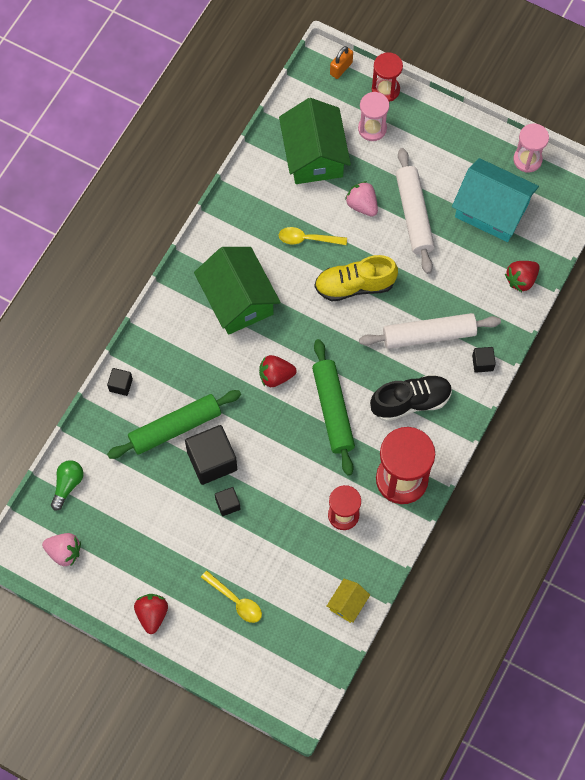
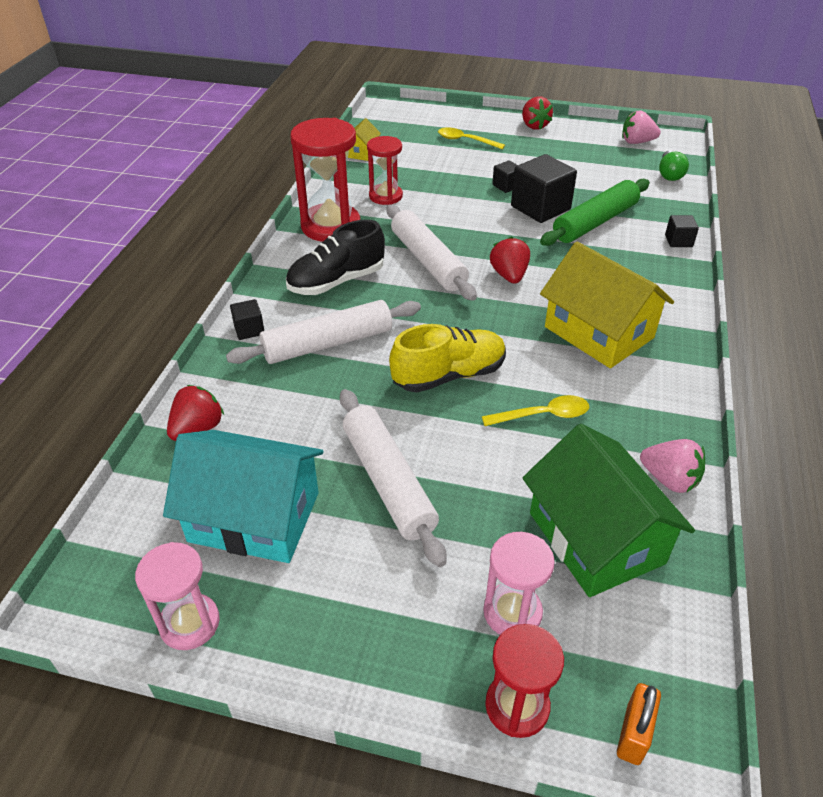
camera: 165 degrees right, 25 degrees down
green house [194,247,281,335] -> yellow house [540,241,674,368]
red strawberry [259,355,297,387] -> red strawberry turned 75 degrees counterclockwise [490,237,530,284]
green rolling pin [312,339,355,476] -> white rolling pin [387,204,477,301]
pink strawberry [345,181,378,217] -> pink strawberry moved to [640,439,705,493]

